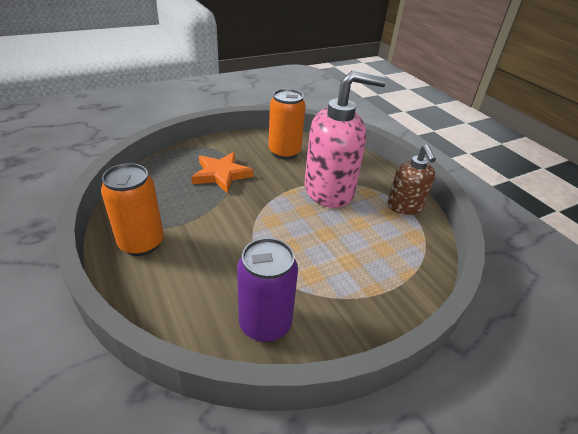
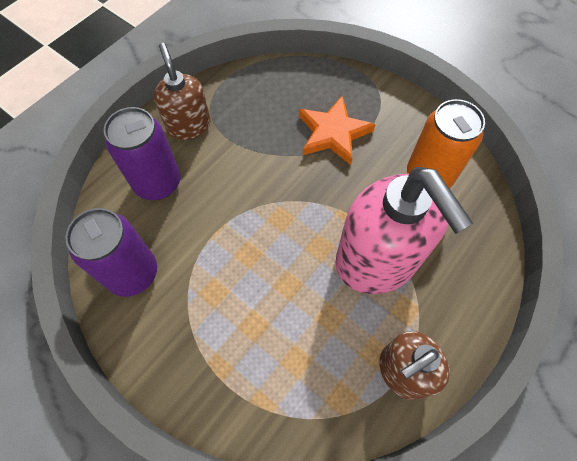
camera: 70 degrees right, 25 degrees up
orange can [101,163,164,256] -> brown soap dispenser [154,43,211,140]
none -> purple can [104,107,181,200]

